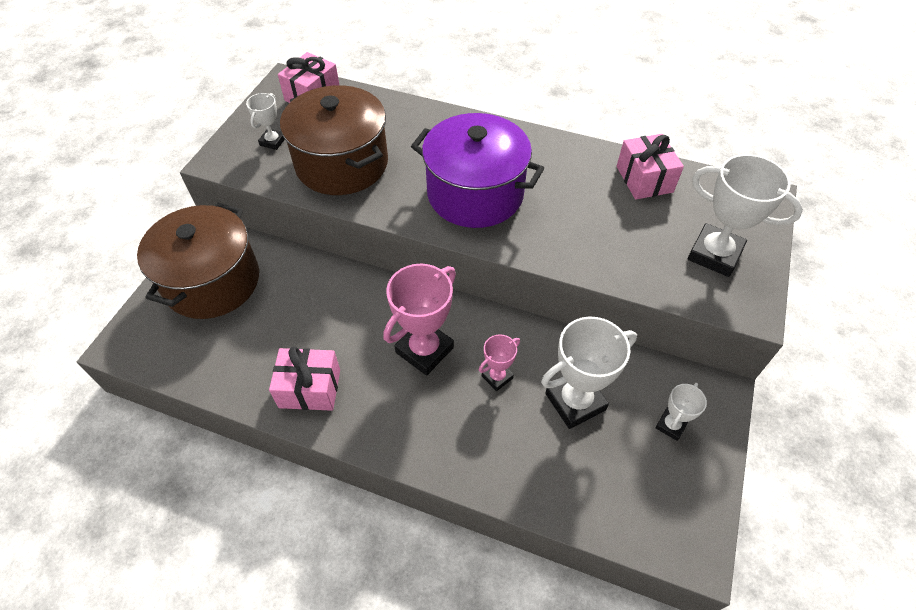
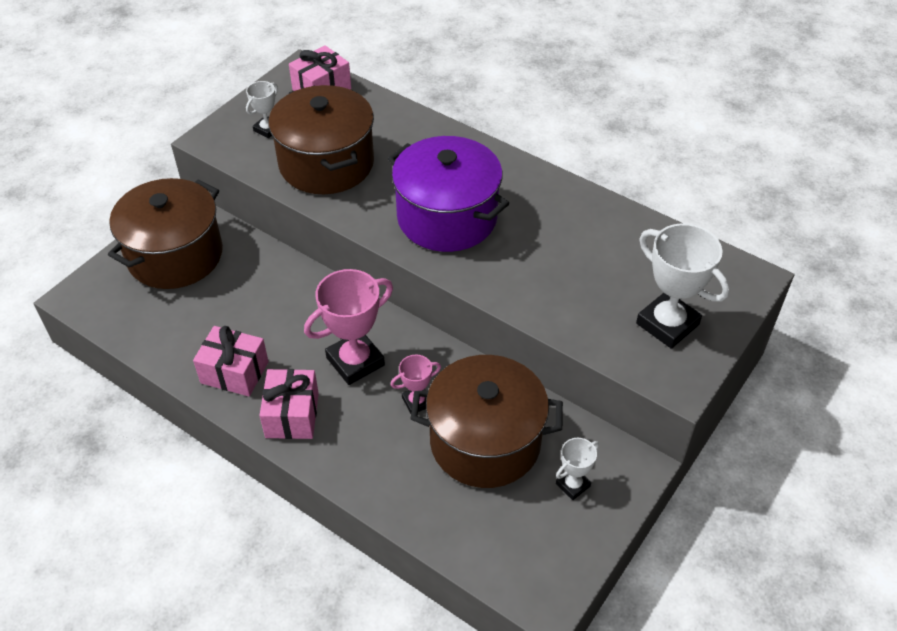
camera: 15 degrees right, 5 degrees down
white trophy [541,316,637,429] -> brown pot [410,355,563,488]
pink gift [617,134,684,200] -> pink gift moved to [259,369,319,439]

